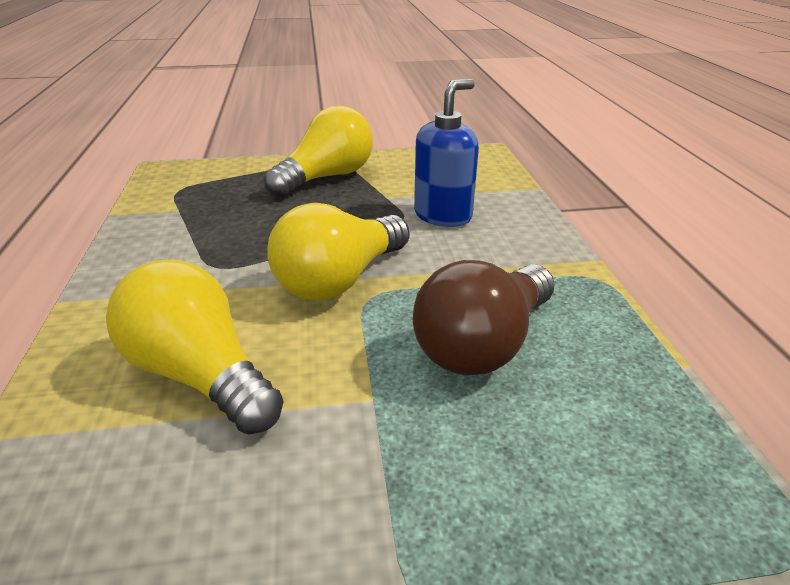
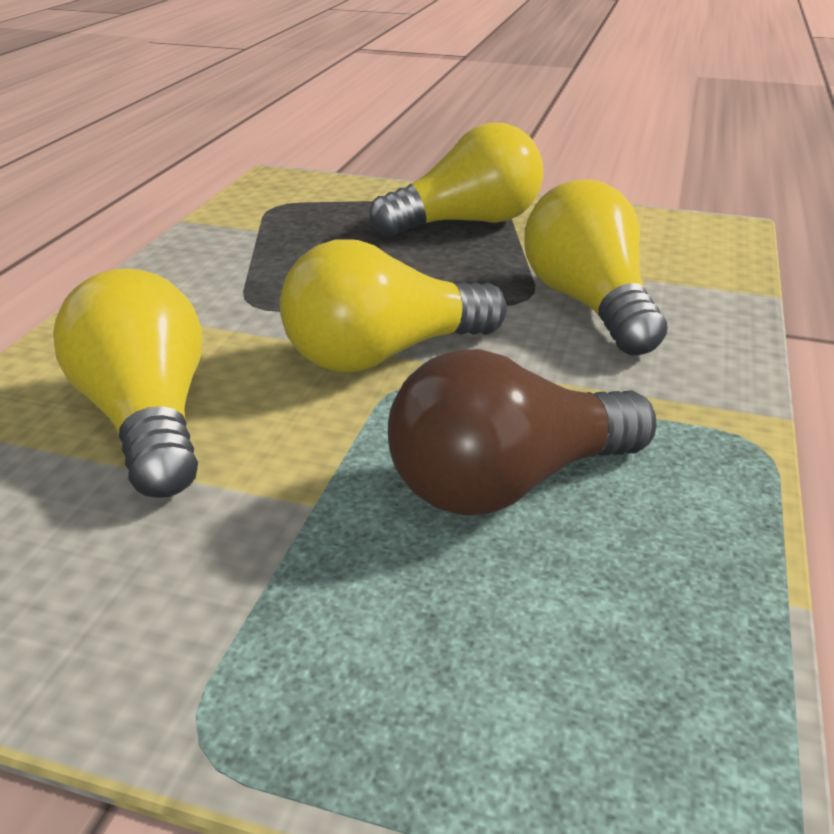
camera: 25 degrees right, 0 degrees up
blue soap dispenser [414,79,479,227] -> yellow light bulb [524,180,667,355]

